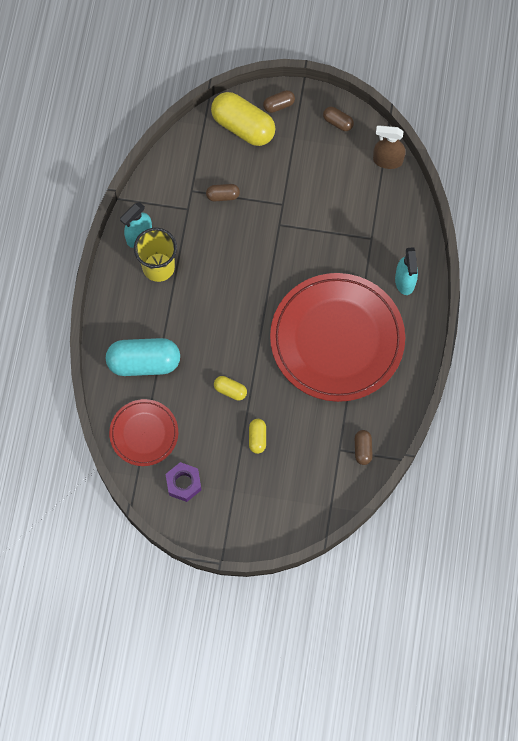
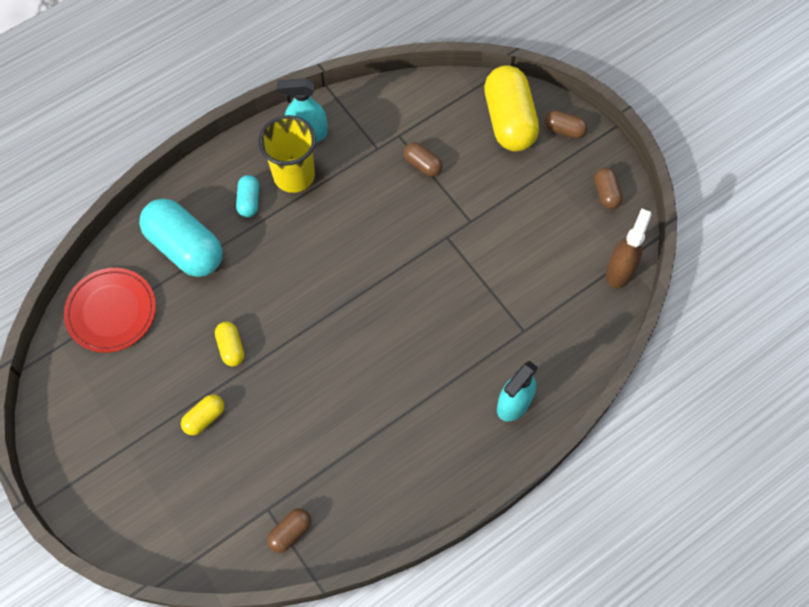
camera: 45 degrees right, 5 degrees down
purple nut [166,462,202,502] -> none
red plate [270,273,405,402] -> none
brown spray bottle [373,125,406,169] -> brown spray bottle turned 60 degrees clockwise [606,208,652,288]
none -> turquoise capsule [236,175,259,217]

